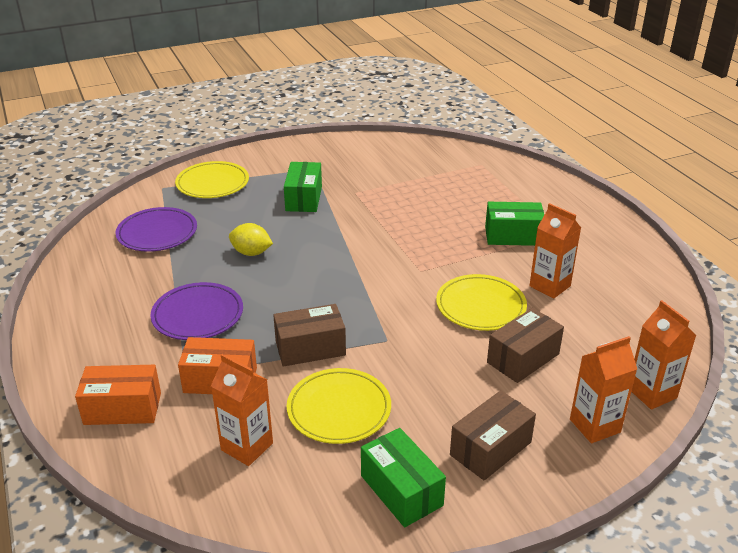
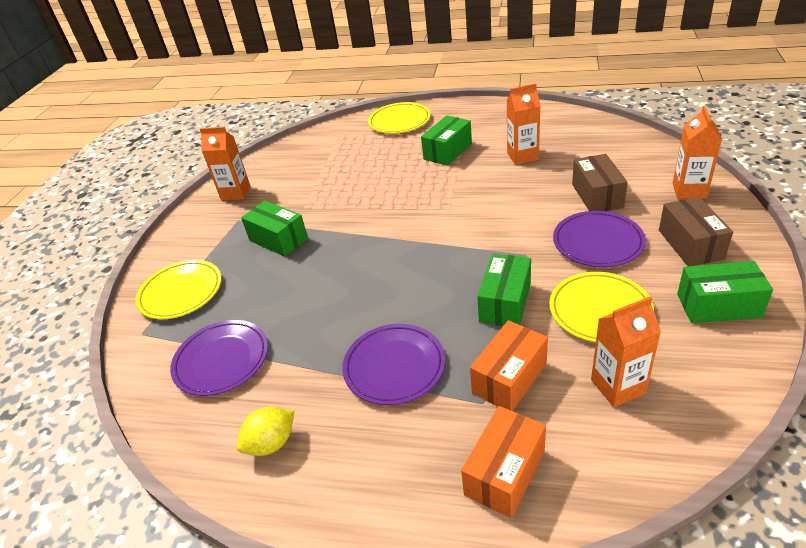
camera: 50 degrees left, 5 degrees up
yellow lemon [229,223,273,256] -> yellow lemon moved to [237,407,294,456]
brown box [273,304,346,367] -> green box [477,254,531,326]
yellow plate [436,274,527,331] -> yellow plate moved to [368,102,431,134]
orange carton [631,300,696,410] -> orange carton moved to [200,127,250,200]
none -> purple plate [553,211,646,267]

